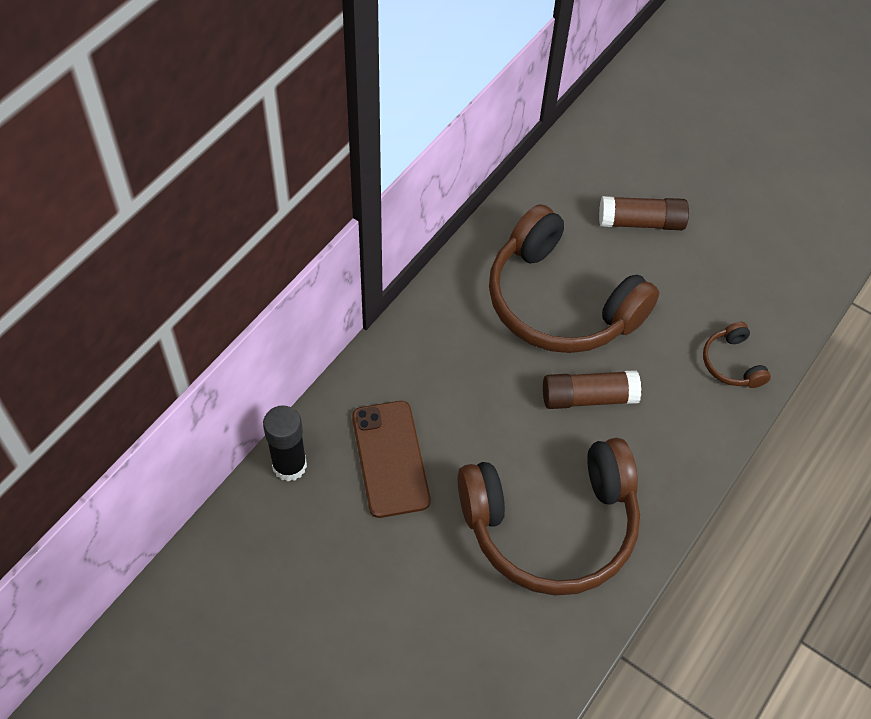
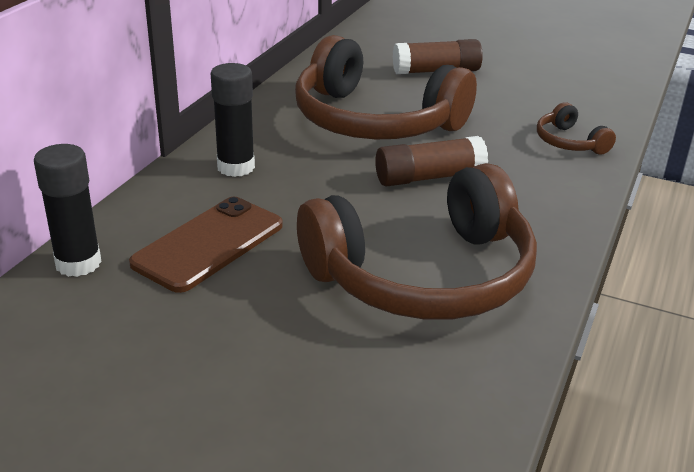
camera: 10 degrees left, 25 degrees down
brown phone [352,401,430,518] -> brown phone turned 60 degrees clockwise [129,197,283,293]
none -> black glue stick [211,63,255,177]

